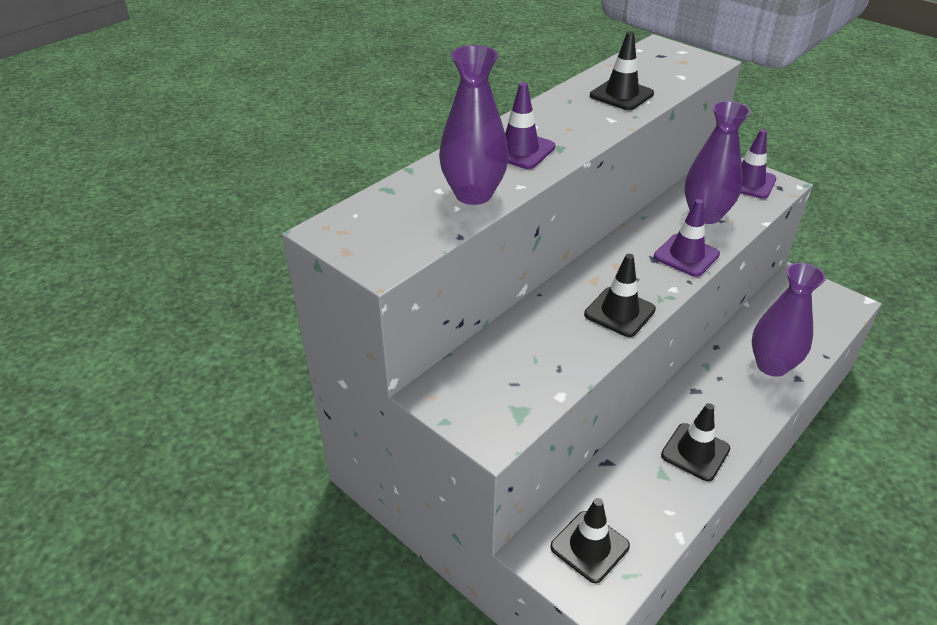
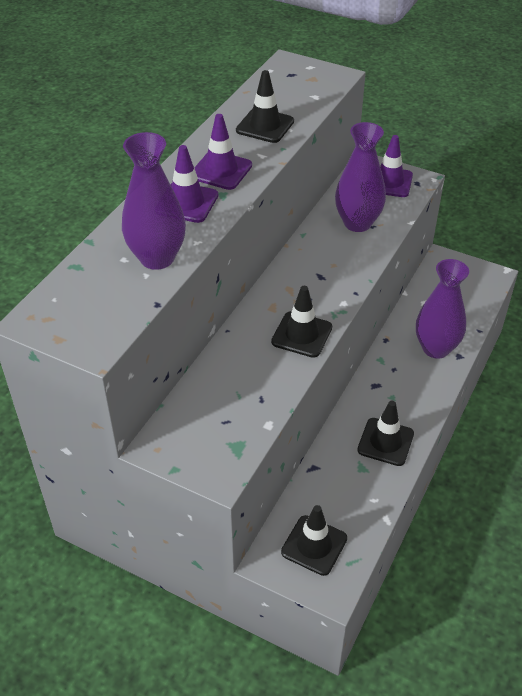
camera: 15 degrees left, 5 degrees up
purple traffic cone [654,199,720,277] -> purple traffic cone moved to [194,114,252,190]

